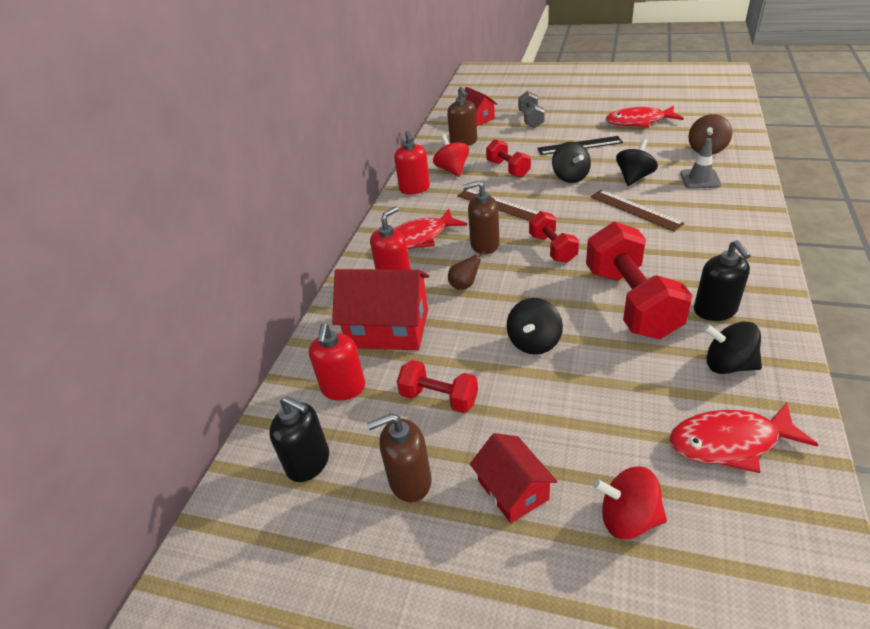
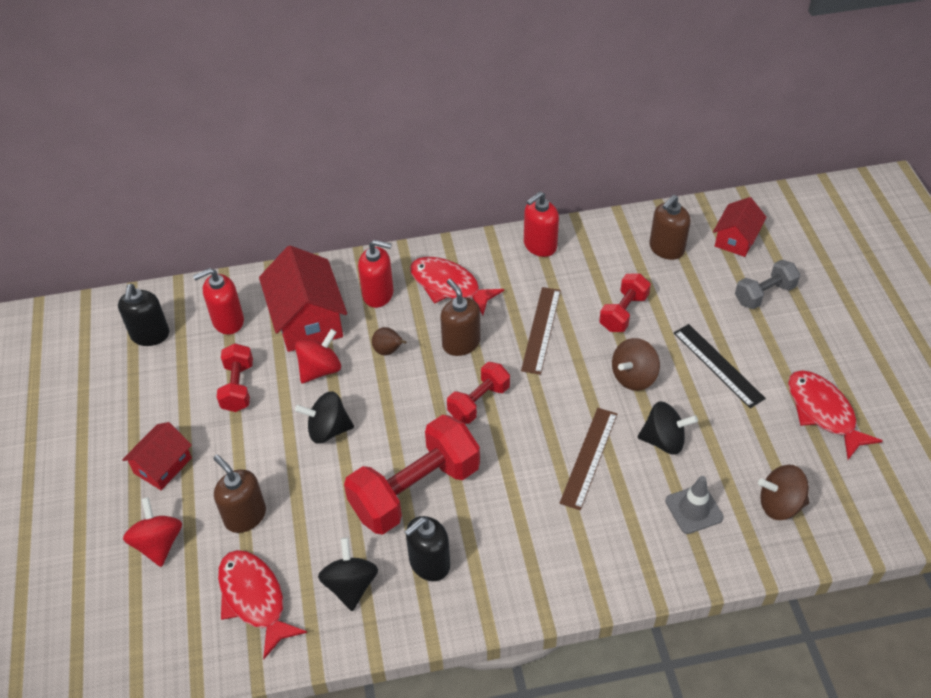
camera: 60 degrees right, 10 degrees up
brown soap dispenser [367,413,432,502] -> brown soap dispenser moved to [213,455,266,533]
red spinning top [433,134,469,177] -> red spinning top moved to [295,329,341,383]
black spinning top [552,142,591,183] -> brown spinning top [612,338,660,391]

